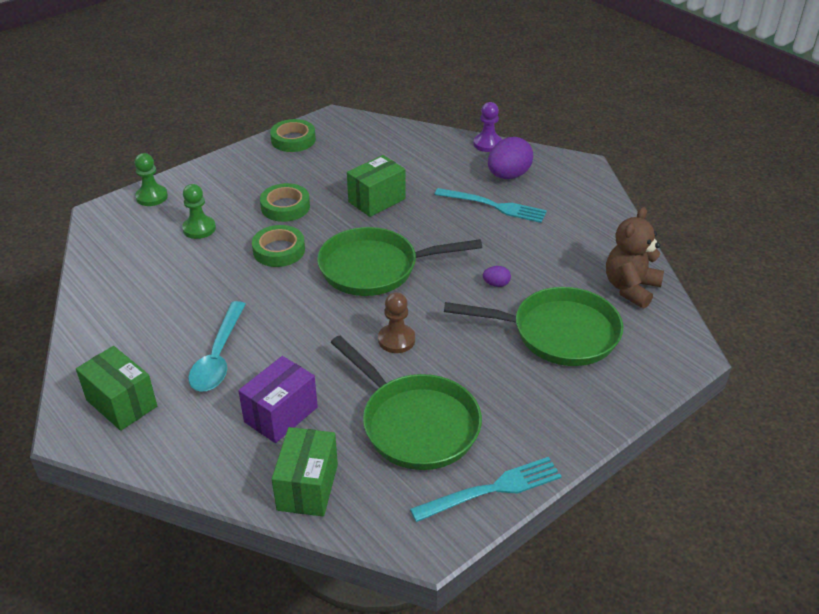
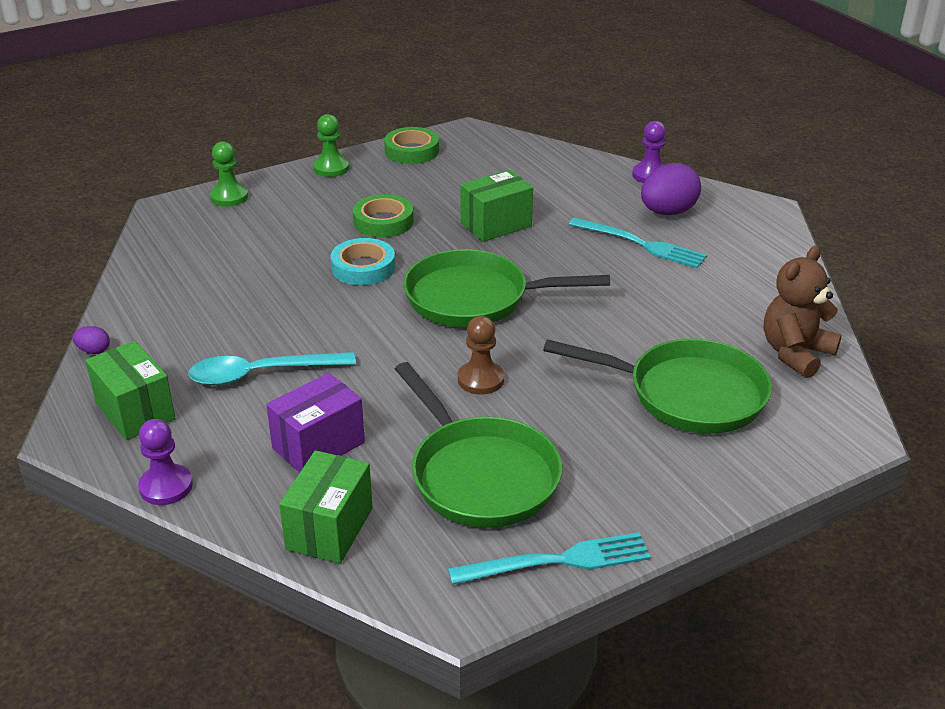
camera: 10 degrees right, 5 degrees down
green pawn [182,184,216,239] -> green pawn moved to [313,114,349,177]
turquoise spoon [188,301,246,392] -> turquoise spoon turned 60 degrees clockwise [188,352,356,386]
green tape [252,225,305,267] -> turquoise tape [331,238,395,285]
purple egg [483,266,511,287] -> purple egg moved to [72,326,110,354]
none -> purple pawn [138,419,193,505]

